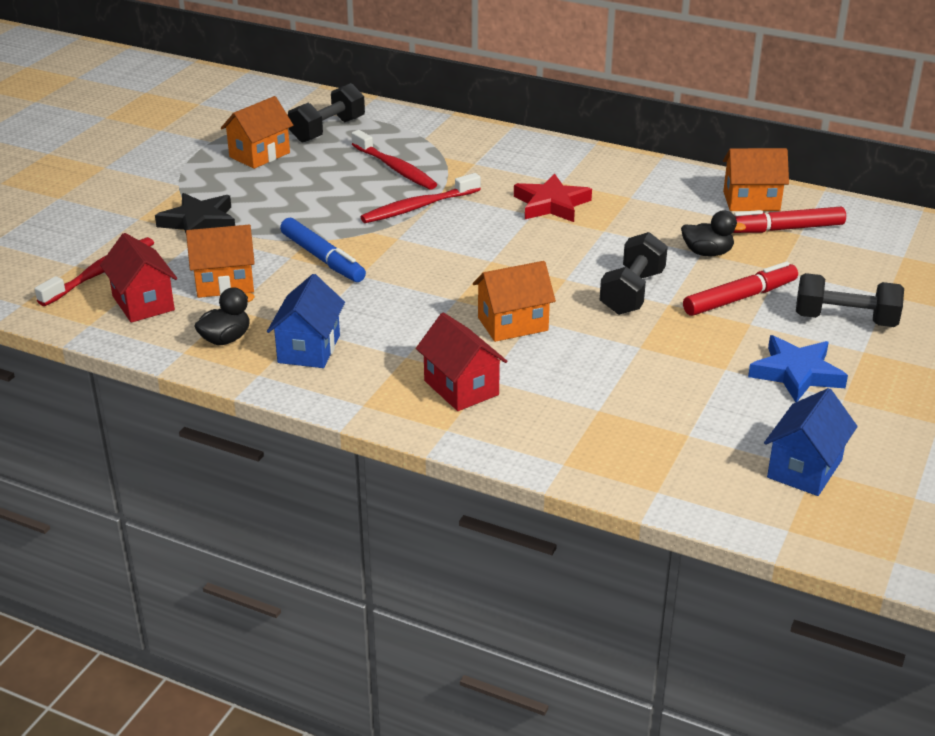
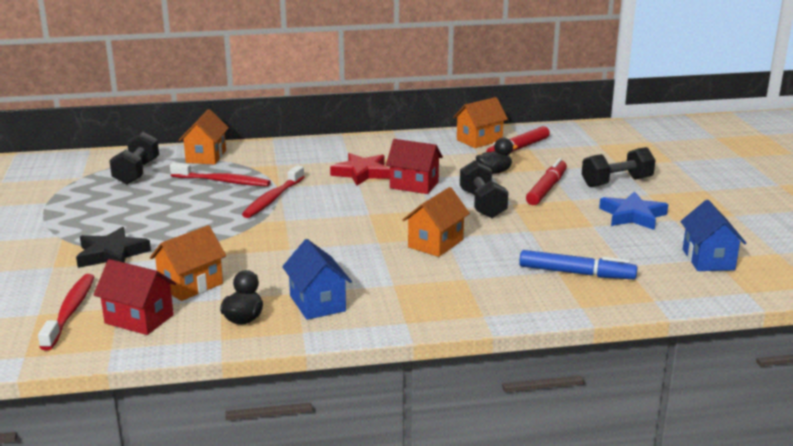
camera: 35 degrees left, 10 degrees down
orange house [221,96,293,169] -> orange house moved to [179,109,229,164]
blue marker [280,218,366,282] -> blue marker moved to [519,250,637,279]
red house [416,313,507,411] -> red house moved to [386,139,443,194]

